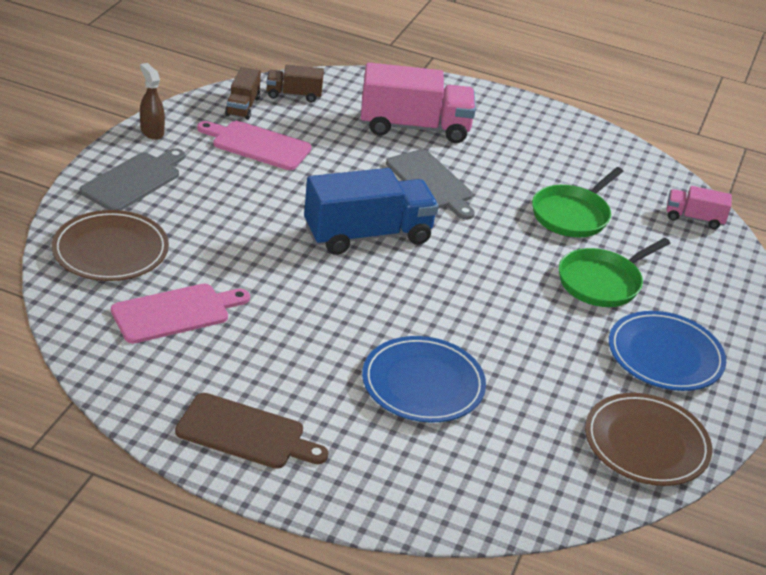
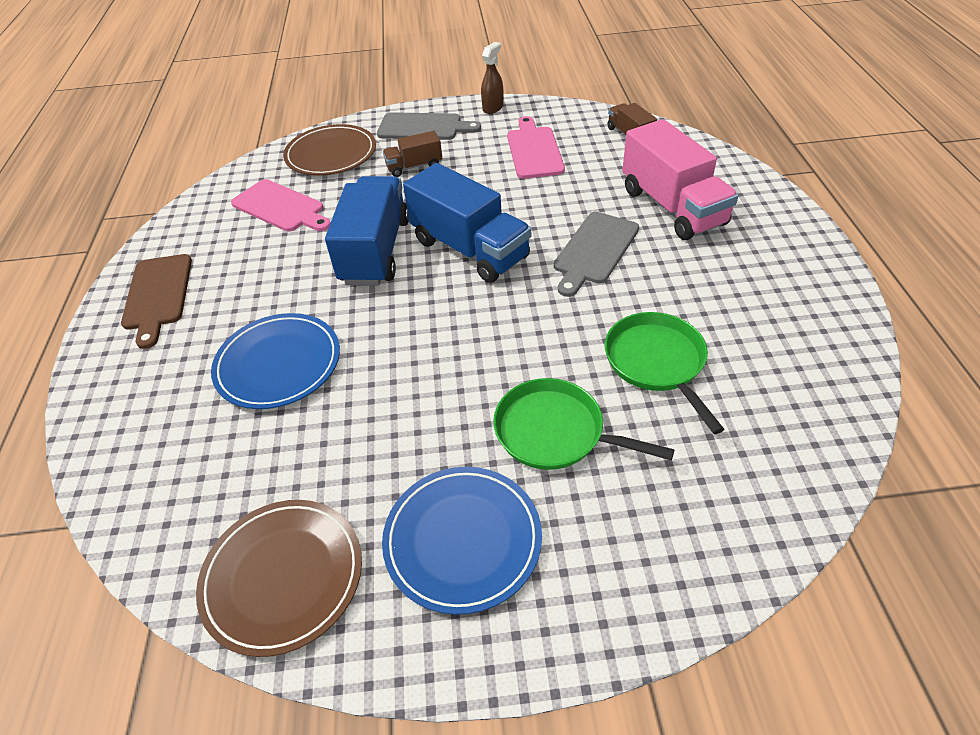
camera: 70 degrees right, 10 degrees up
brown truck [225,67,261,120] -> brown truck moved to [383,131,442,177]
green pan [532,167,623,237] -> green pan turned 60 degrees clockwise [605,312,725,434]
pink truck [667,186,732,229] -> none
none -> blue truck [325,176,409,286]

